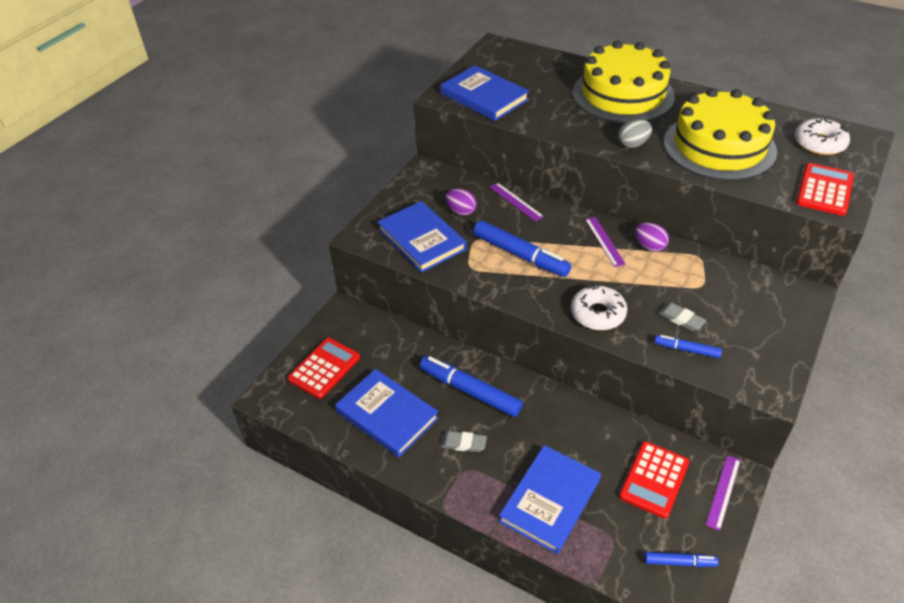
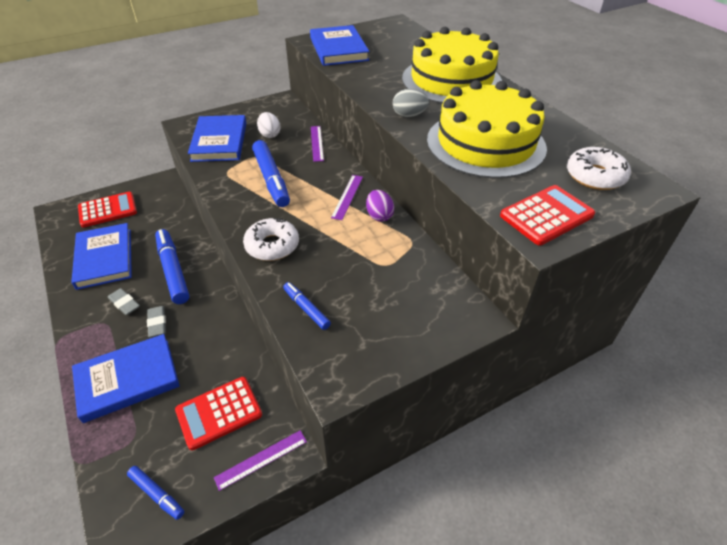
camera: 30 degrees right, 0 degrees up
purple egg [445,188,477,216] -> white egg [257,112,281,138]
grey eraser [658,303,706,331] -> grey eraser moved to [147,306,166,337]

